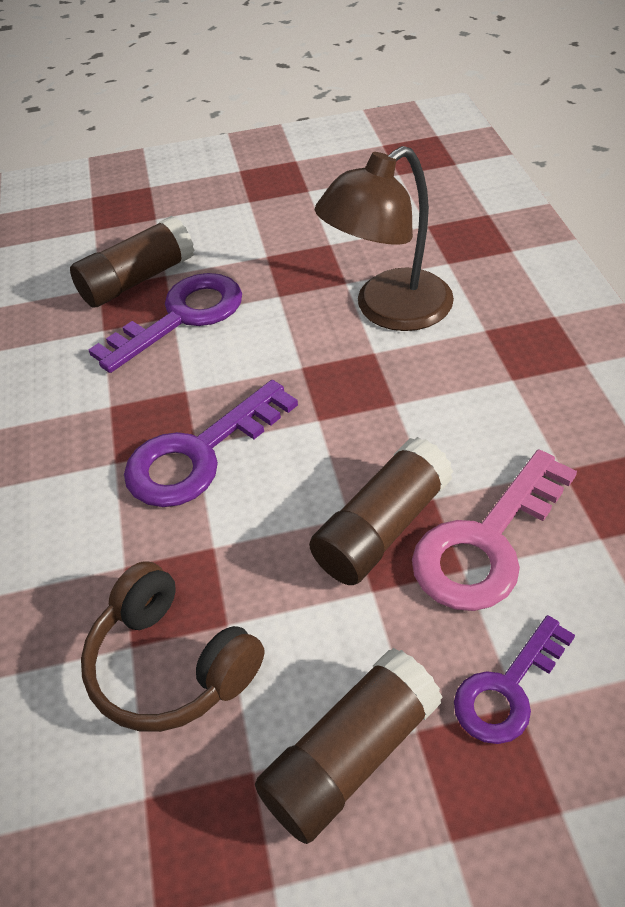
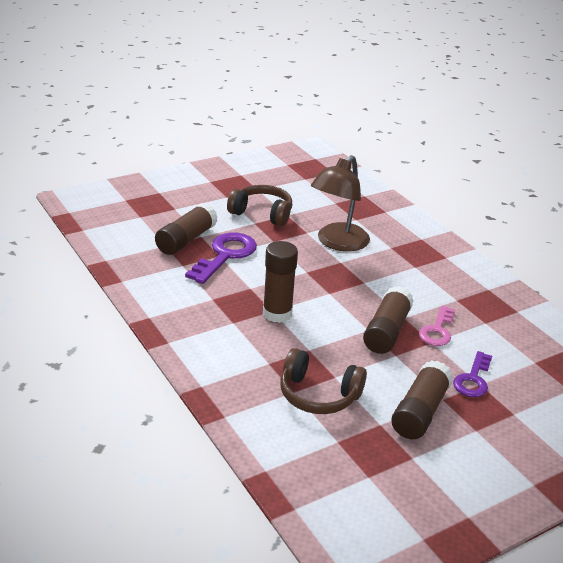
camera: 25 degrees left, 15 degrees down
purple key [124,380,298,507] -> brown glue stick [263,241,298,323]
pink key [412,450,577,611] -> pink key [419,306,455,346], size x0.63
none -> brown headphones [227,185,292,226]

